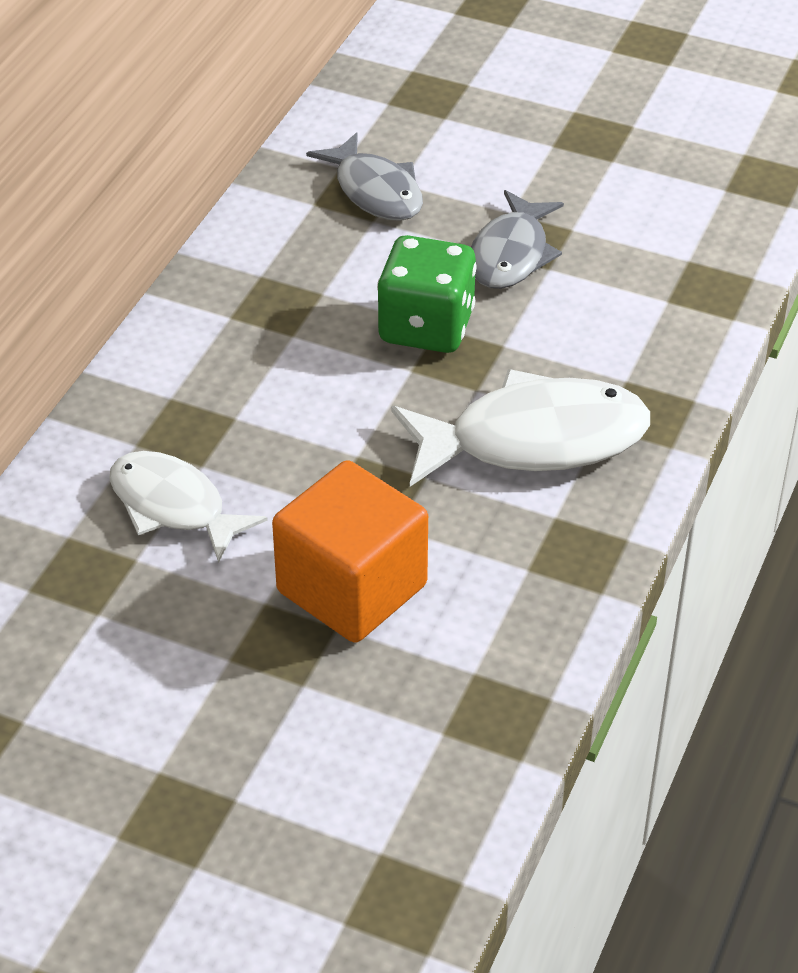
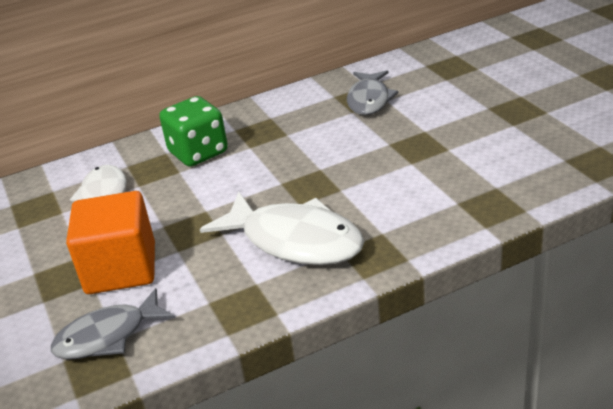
camera: 45 degrees right, 10 degrees down
green dice [377,235,477,353] -> green dice moved to [159,96,228,167]
grey fish [471,190,564,289] -> grey fish moved to [51,288,175,360]

